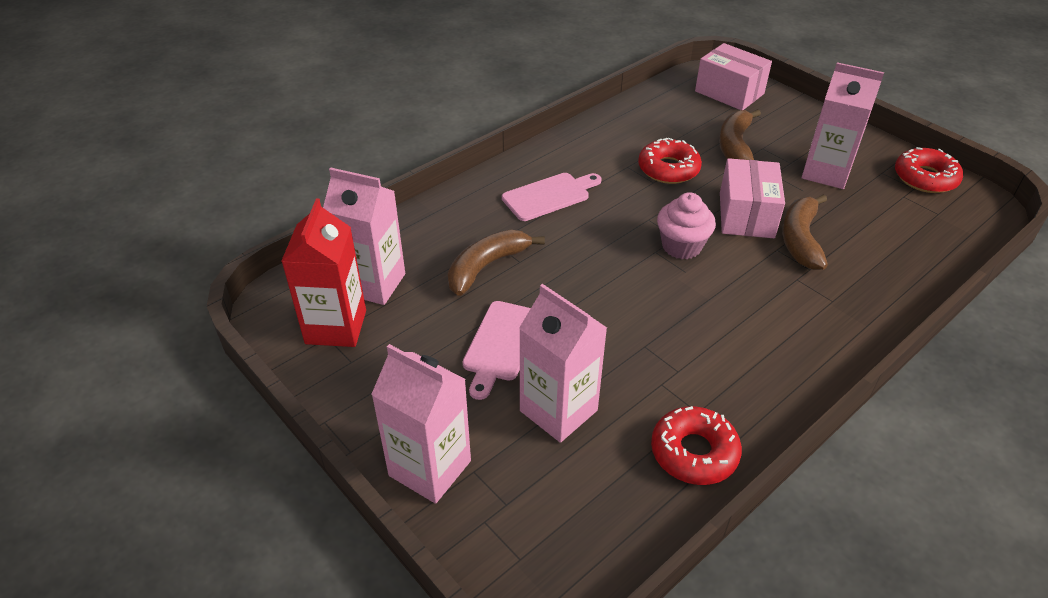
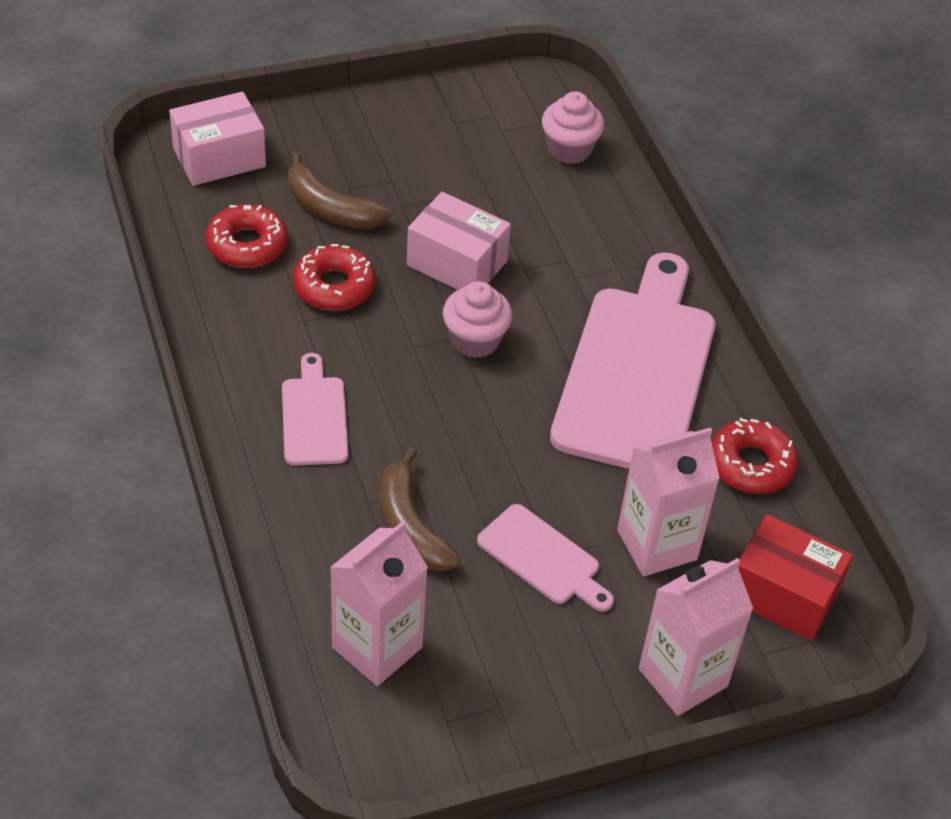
camera: 70 degrees left, 5 degrees up
red carton [282,198,366,347] -> none
brown banana [782,194,828,270] -> none
pink carton [802,62,884,189] -> none
red donut [895,147,963,193] -> red donut moved to [206,204,288,268]
none -> pink cupcake [542,91,604,164]
none -> pink cutting board [550,252,715,469]
none -> red box [738,514,853,641]

